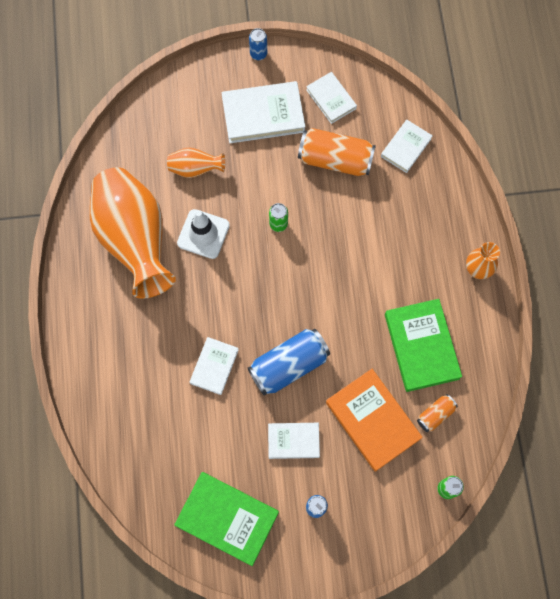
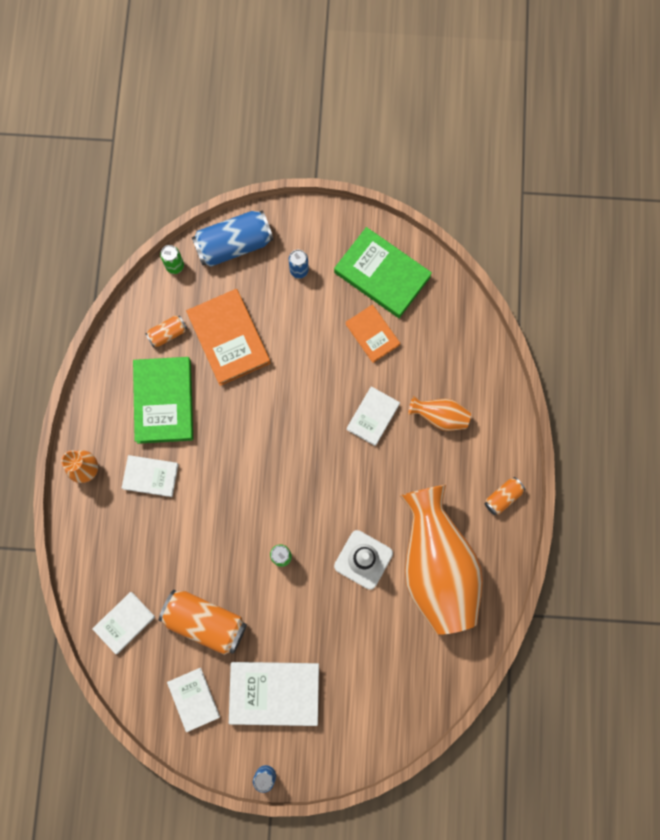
camera: 170 degrees left, 5 degrees up
orange vase [167,148,225,178] -> orange vase moved to [408,396,471,431]
blue can [248,329,330,396] -> blue can moved to [192,210,273,267]
white book [268,423,320,459] -> white book moved to [122,455,179,497]
none -> orange book [346,304,400,363]
none -> orange can [484,477,525,515]

